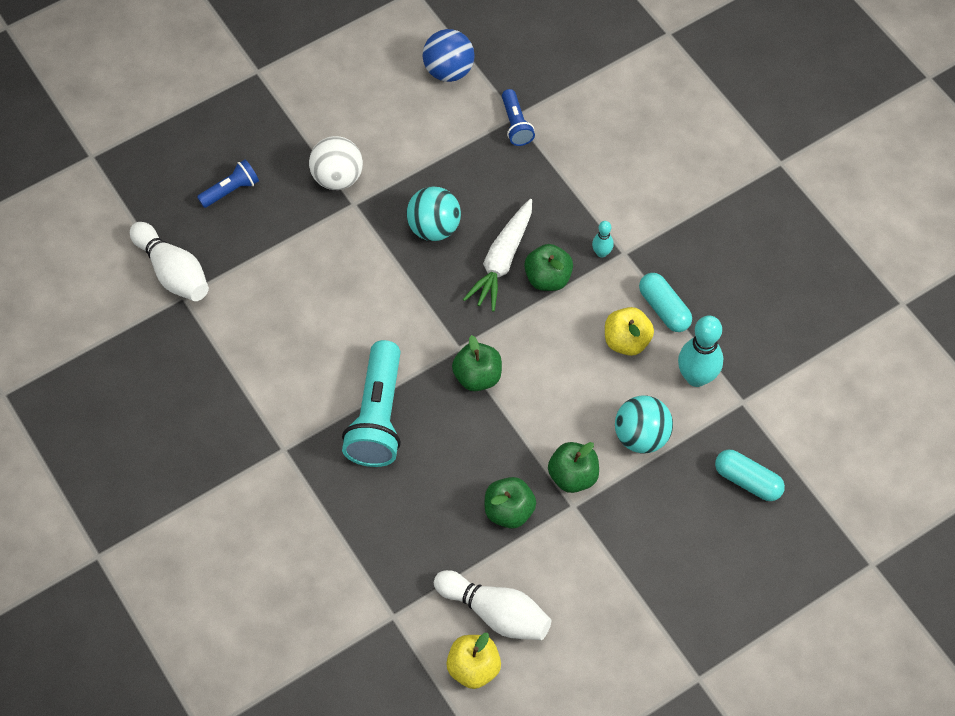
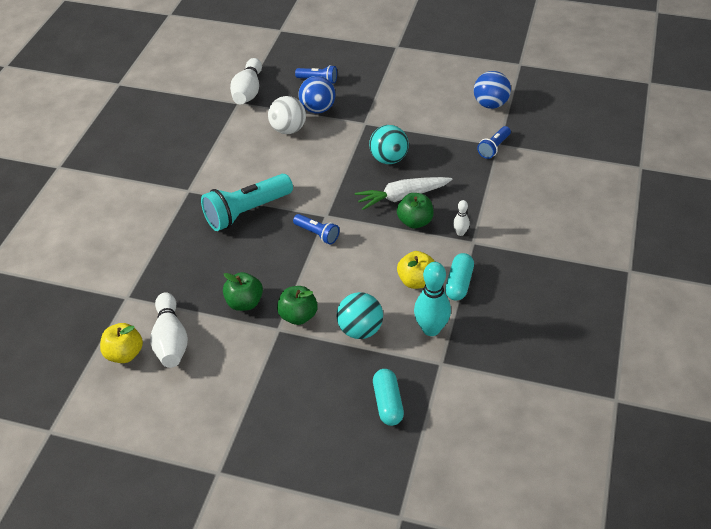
camera: 50 degrees right, 15 degrees down
white ball [309,136,363,190] -> white ball moved to [268,96,306,134]
green apple [452,335,502,391] -> blue flashlight [293,214,339,245]
turquoise bowling pin [592,221,614,258] -> white bowling pin [453,200,470,236]
none -> blue ball [299,76,335,113]

